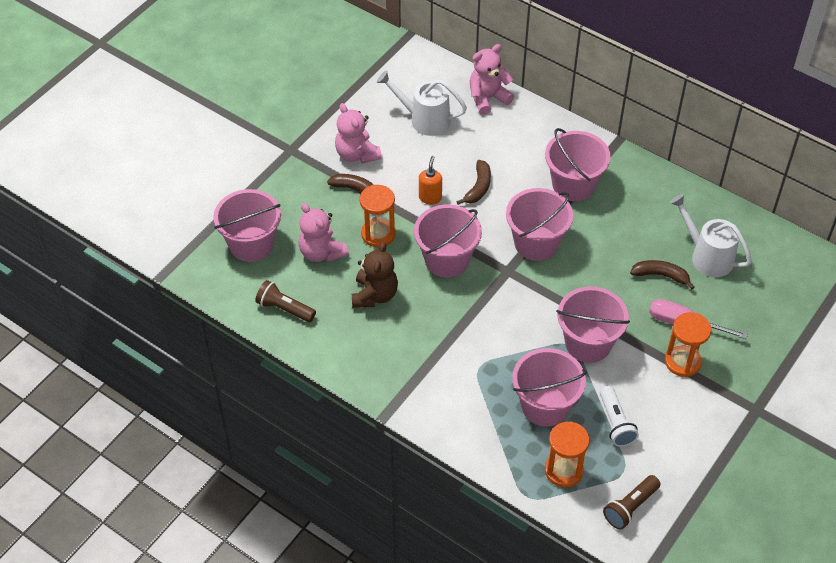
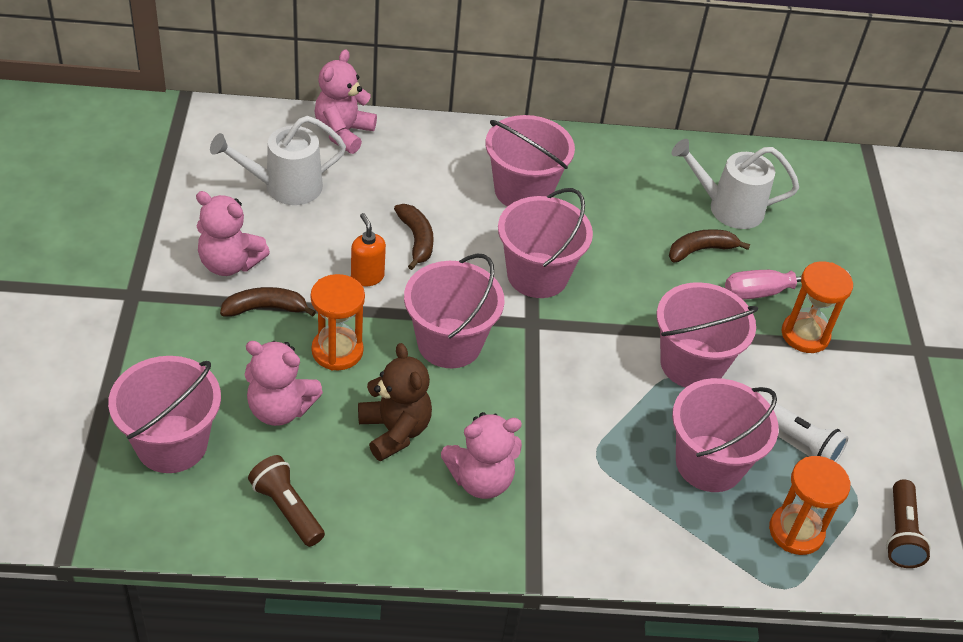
camera: 40 degrees left, 5 degrees down
brown flashlight [255,280,316,322] -> brown flashlight turned 60 degrees clockwise [248,455,325,547]
none -> pink teddy bear [441,412,522,499]

